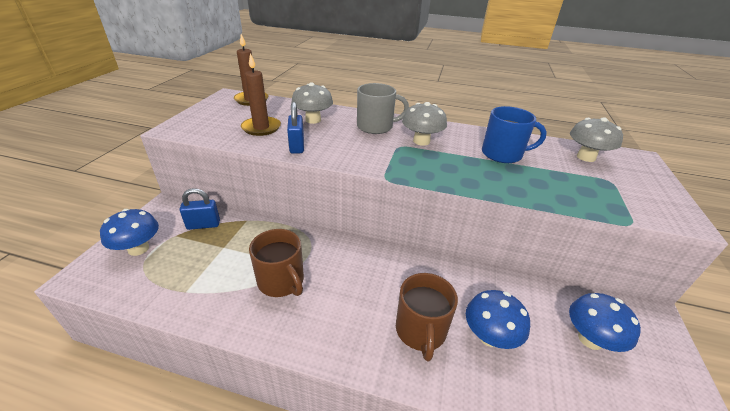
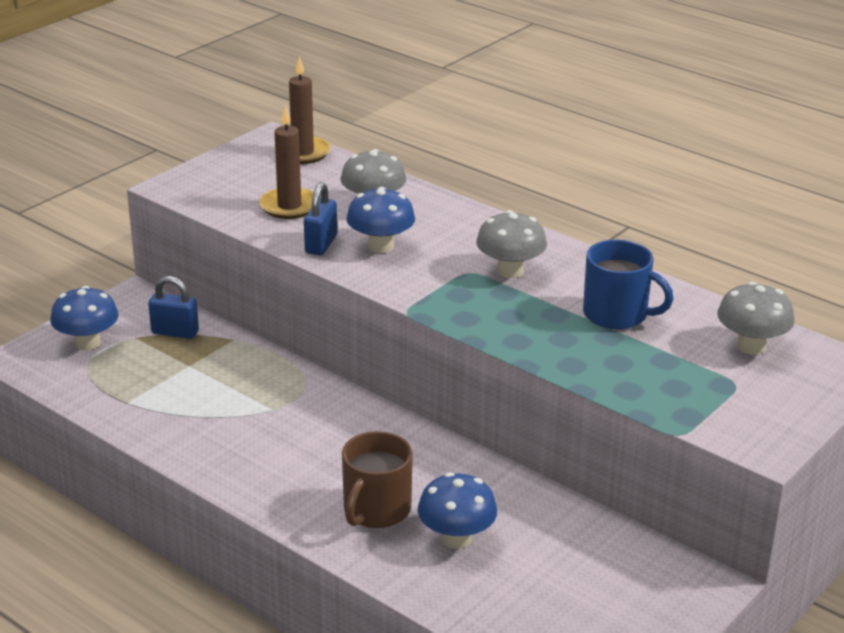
camera: 25 degrees right, 5 degrees down
brown mug [249,229,304,297] -> none
grey mug [357,83,409,134] -> none
blue mushroom [569,293,641,352] -> blue mushroom moved to [346,187,415,253]

